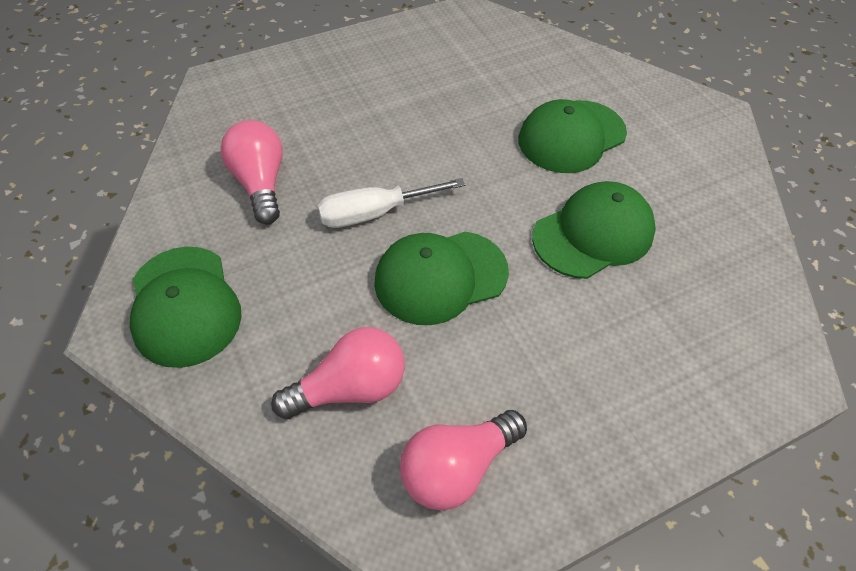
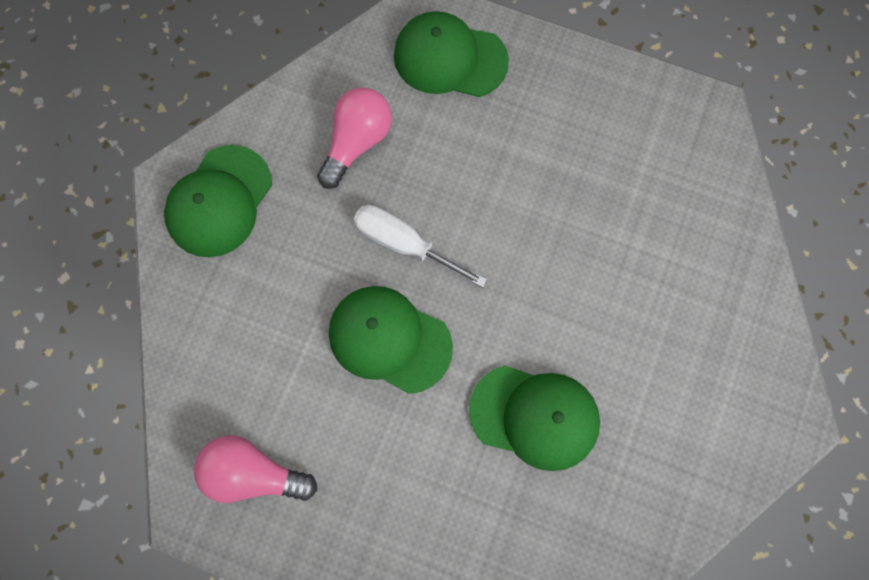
camera: 50 degrees right, 20 degrees up
pink light bulb [271,327,405,419] -> none
green cap [518,99,627,173] -> green cap moved to [394,11,509,97]

